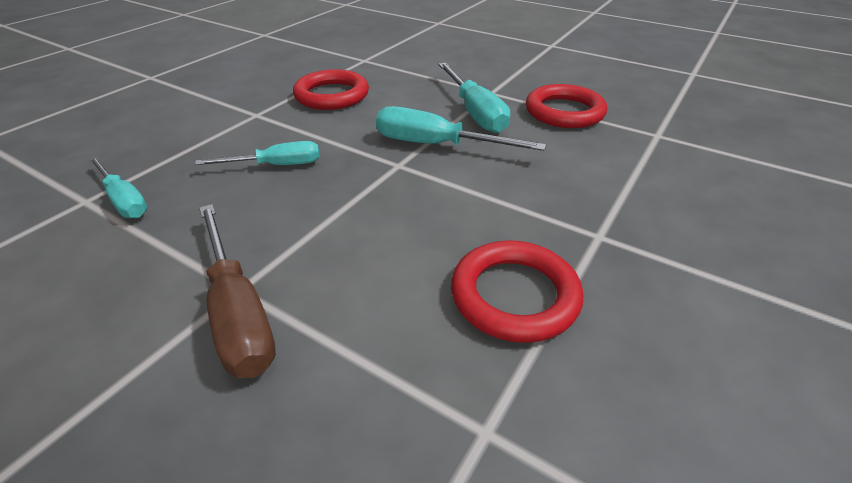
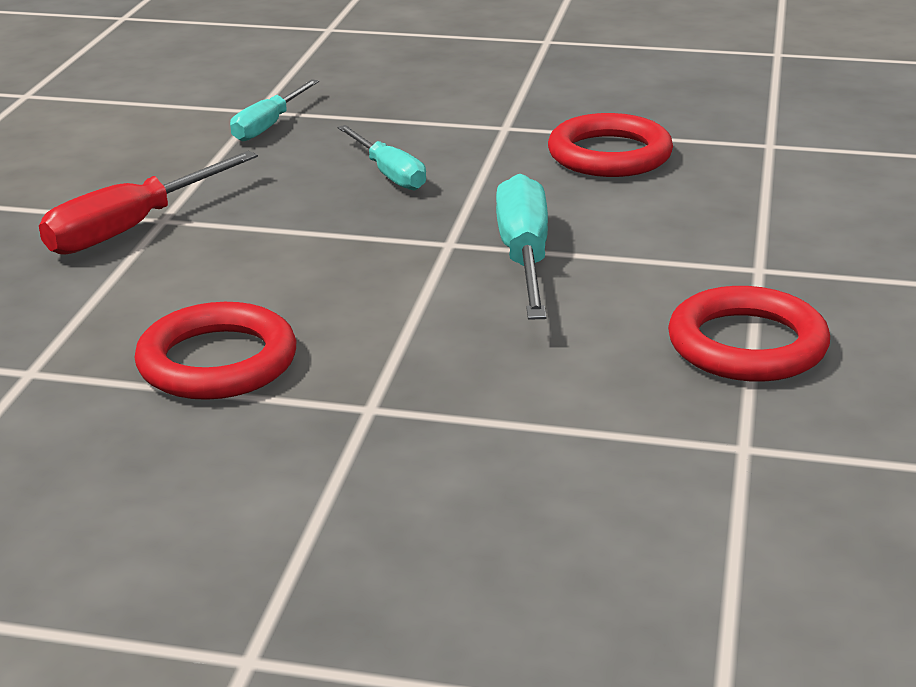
camera: 70 degrees right, 10 degrees down
brown screwdriver [199,204,276,378] -> red screwdriver [39,151,258,255]
turquoise screwdriver [438,63,510,133] -> none

